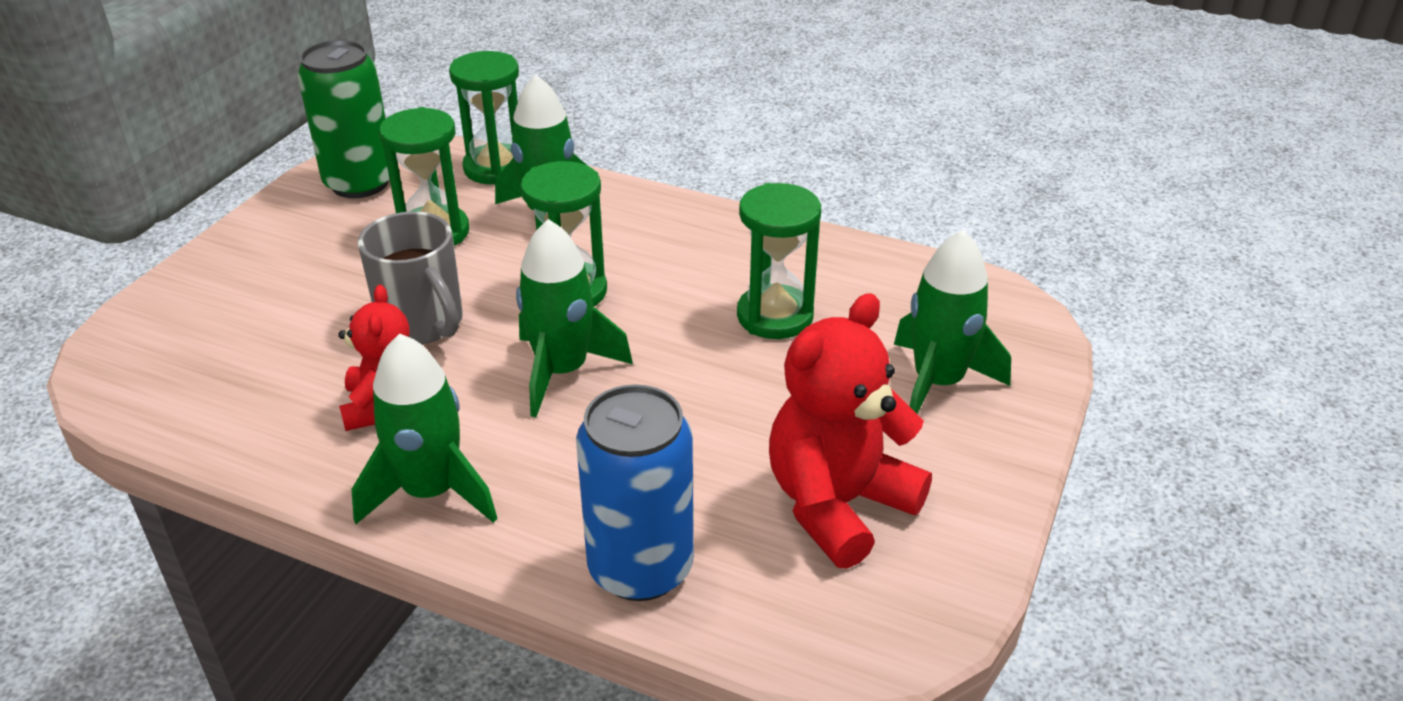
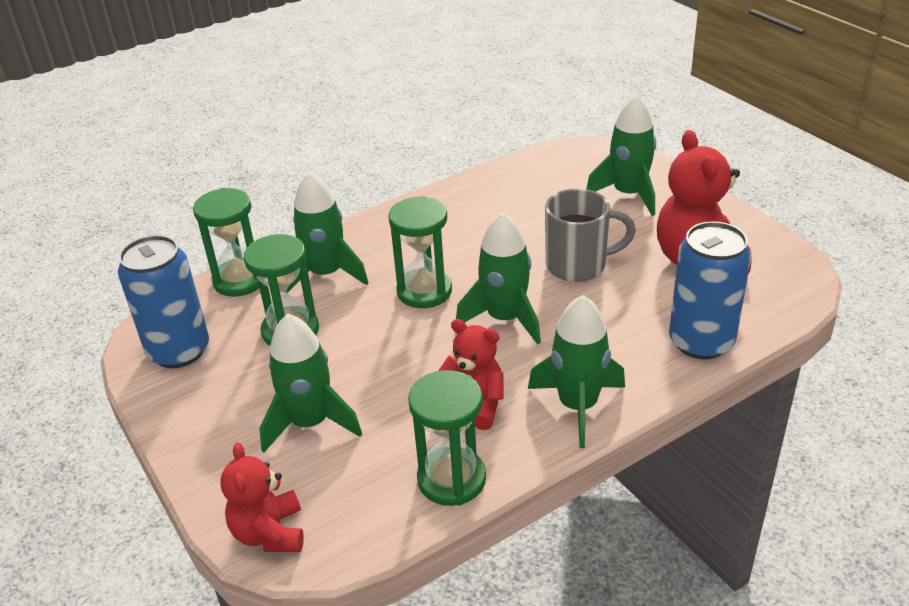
camera: 55 degrees left, 0 degrees up
green can [297,40,389,198] -> blue can [118,235,209,368]
grey mug [358,211,463,344] -> grey mug moved to [545,189,636,282]
green hourglass [737,183,821,339] -> green hourglass moved to [408,370,486,506]
none -> red teddy bear [220,442,304,552]
none -> green rocket [260,314,362,453]

